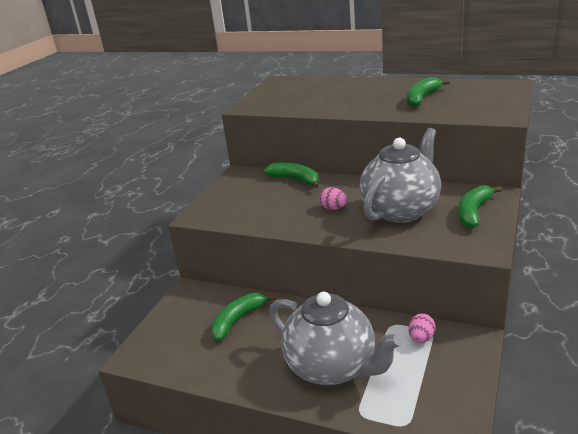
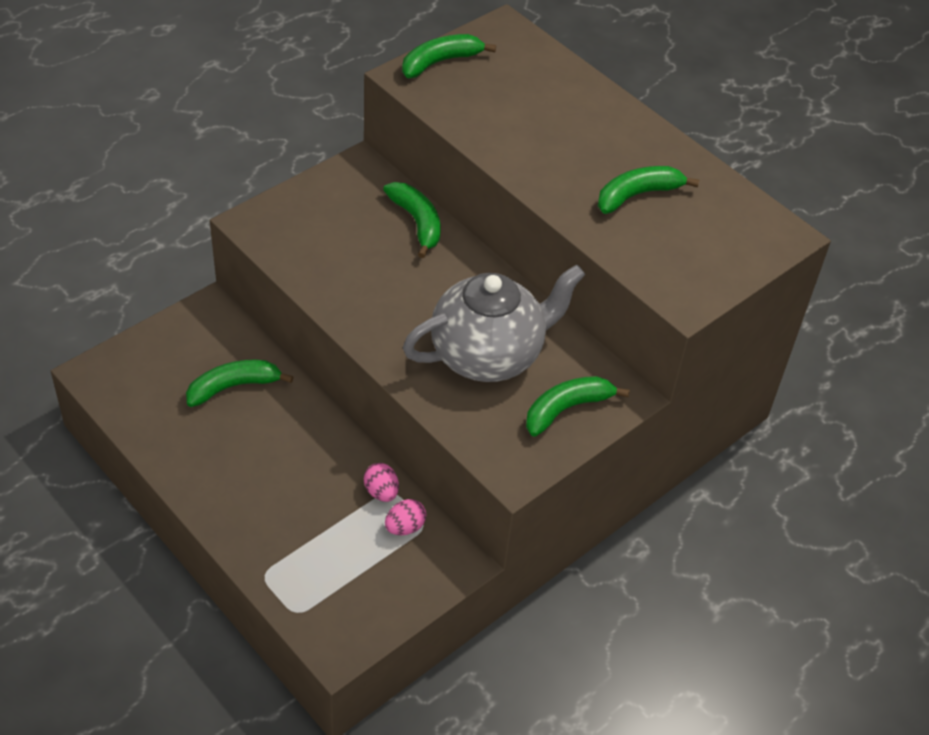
camera: 20 degrees right, 20 degrees up
grey teapot [269,292,402,385] -> none
pink egg [319,187,347,210] -> pink egg moved to [364,463,399,502]
none -> green banana [402,34,496,78]

